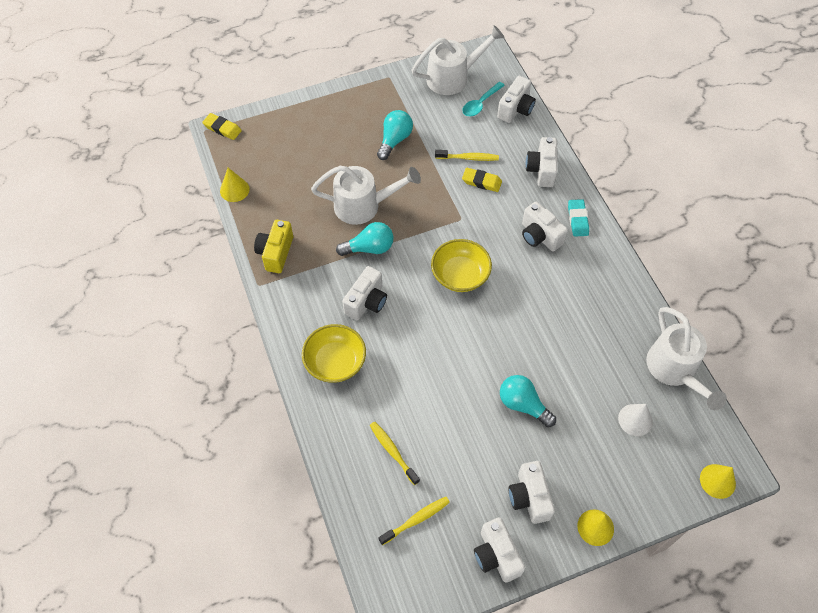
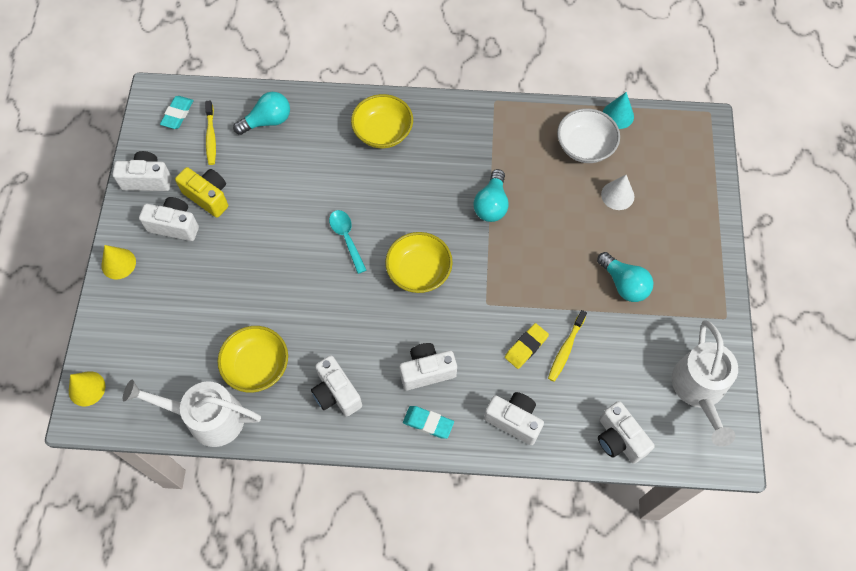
camera: 115 degrees right, 5 degrees up
yellow eraser [202,113,242,140] -> none
yellow cone [220,168,250,202] -> turquoise cone [603,92,634,129]
yellow camera [254,220,293,273] -> yellow camera moved to [175,167,228,218]
white watering can [311,166,421,225] -> none
white camera [342,266,387,321] -> white camera moved to [311,355,362,416]
yellow toothbrush [370,422,420,485] -> none
turquoise spoon [462,82,505,116] -> turquoise spoon moved to [329,210,366,274]
turquoise light bulb [500,375,556,427] -> turquoise light bulb moved to [233,92,290,135]
white cone [618,404,653,436] -> white cone moved to [601,175,634,210]
none -> turquoise eraser [160,96,194,129]
none -> yellow bowl [217,326,288,393]
none -> white bowl [557,108,620,163]

